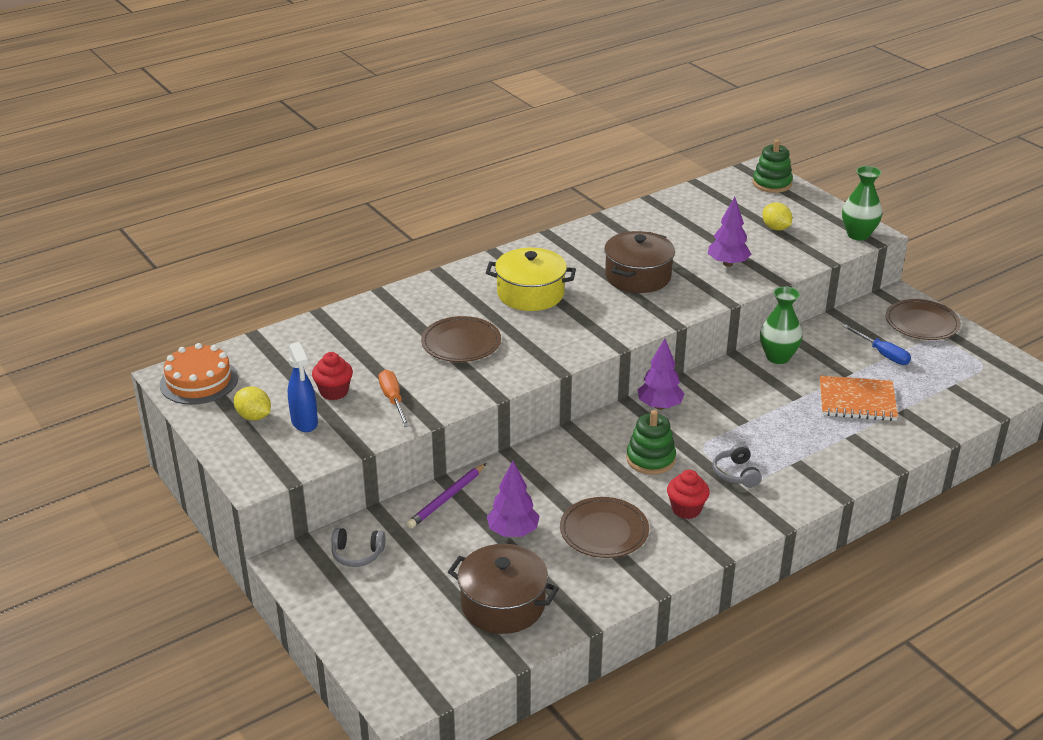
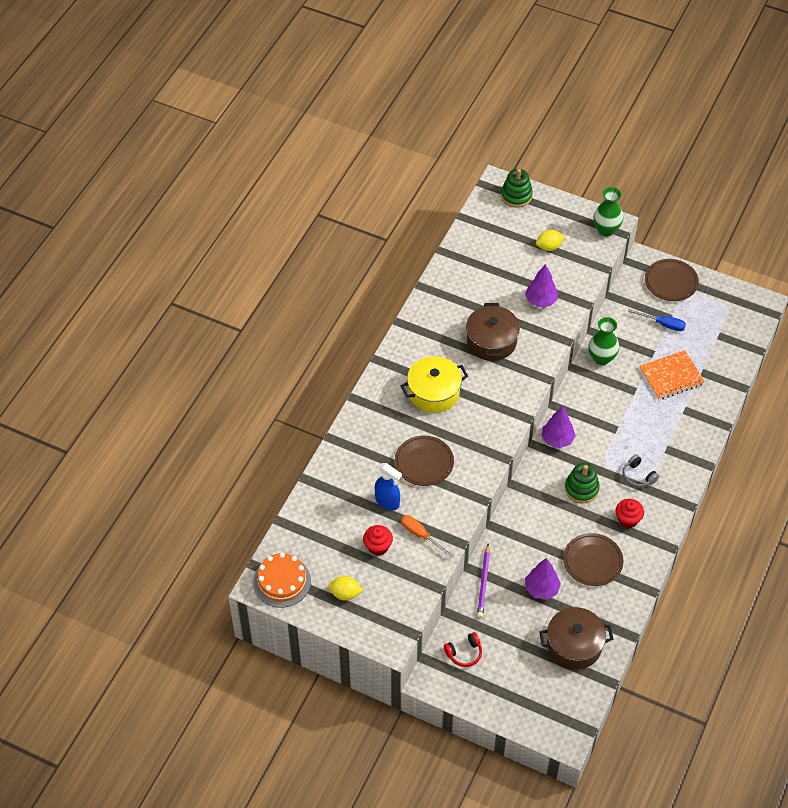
camera: 30 degrees left, 20 degrees up
blue spray bottle [288,342,318,432] -> blue spray bottle moved to [375,463,402,510]
grey headphones [331,528,385,567] -> red headphones [444,632,482,667]
yellow lemon [762,202,792,231] -> yellow lemon turned 45 degrees counterclockwise [536,230,565,251]

